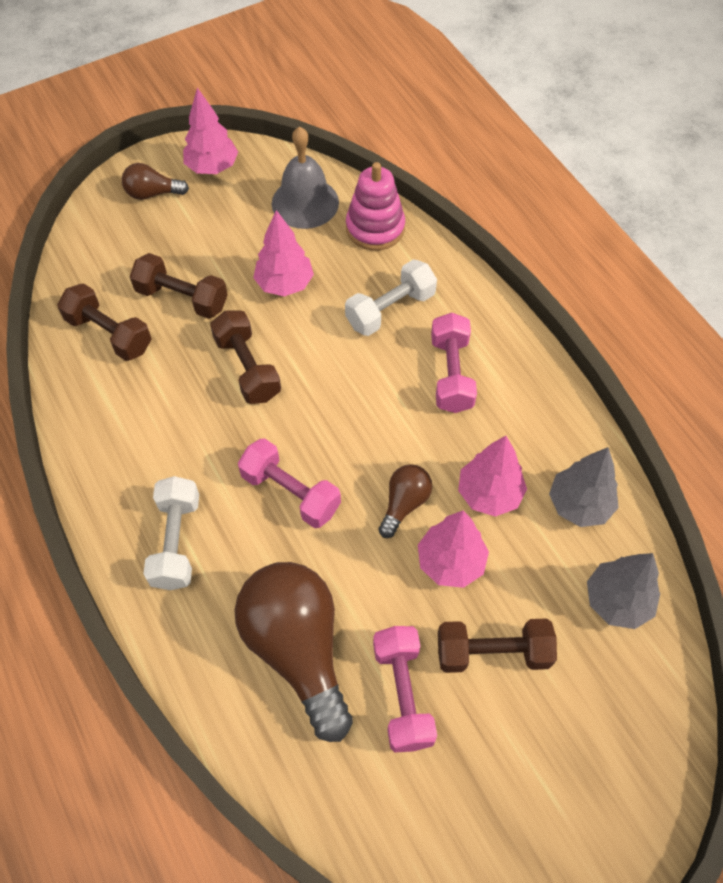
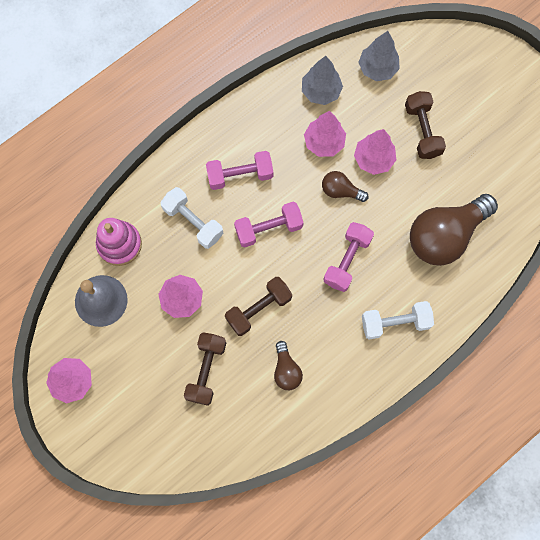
camera: 100 degrees left, 15 degrees up
brown dumbbell [57,283,152,361] -> none
brown light bulb [122,163,189,200] -> brown light bulb moved to [274,341,303,390]
pink dumbbell [373,626,437,752] -> pink dumbbell moved to [234,202,304,247]

